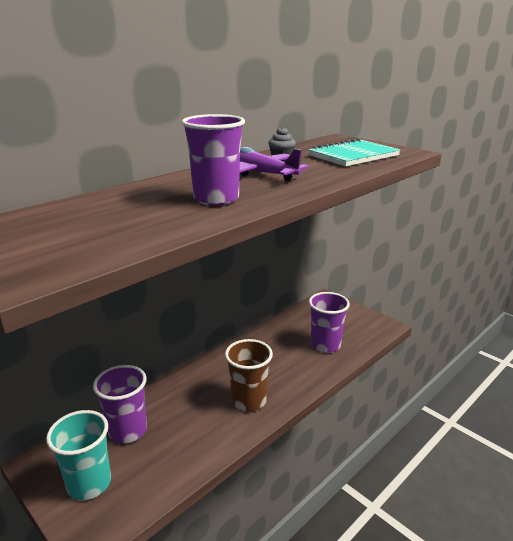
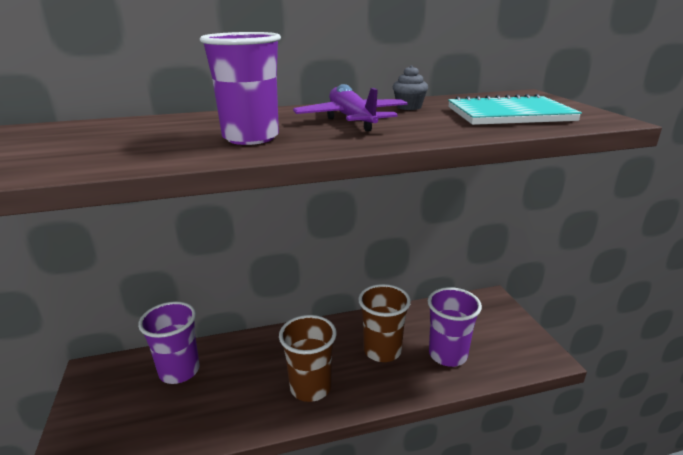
camera: 30 degrees right, 0 degrees up
turquoise cup [46,410,111,500] -> none
none -> brown cup [358,284,411,362]

